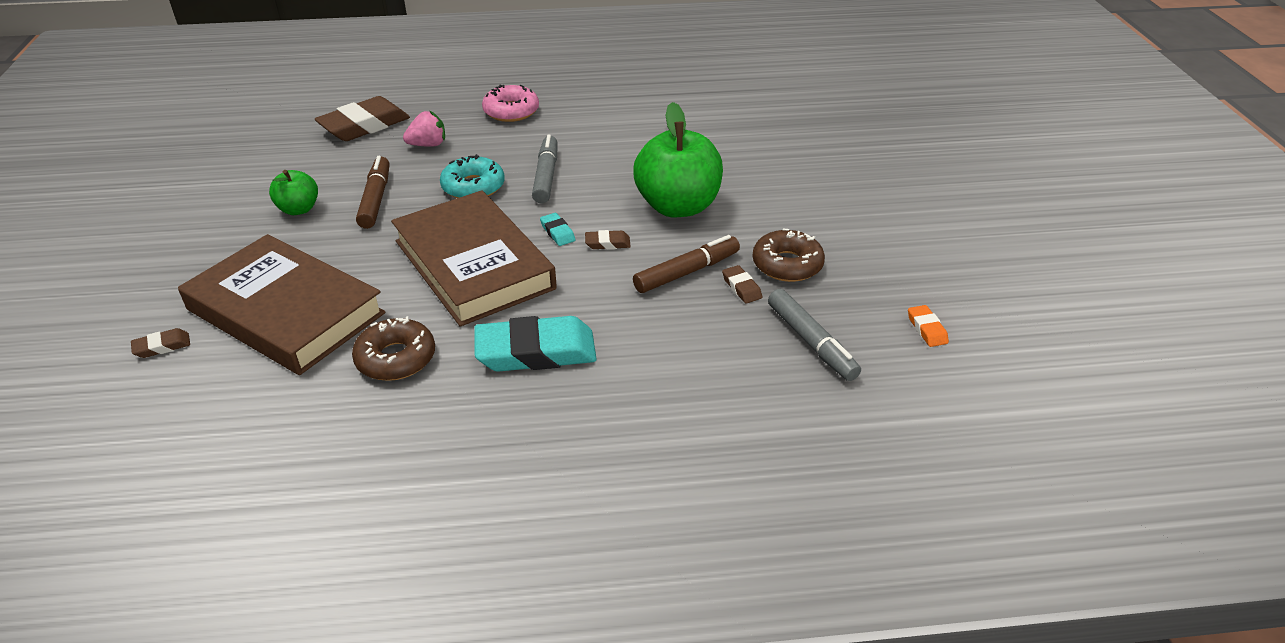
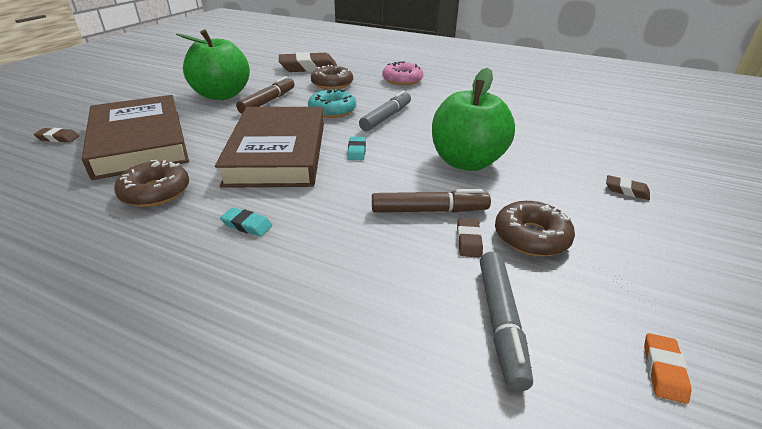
camera: 30 degrees right, 5 degrees down
green apple [269,170,318,215] -> green apple [176,29,250,100], size x1.94
pink strawberry [403,110,445,147] -> brown donut [311,65,353,90]
turquoise eraser [474,316,597,372] -> turquoise eraser [220,208,272,236], size x0.44
brown eraser [585,230,631,249] -> brown eraser moved to [606,175,650,200]

